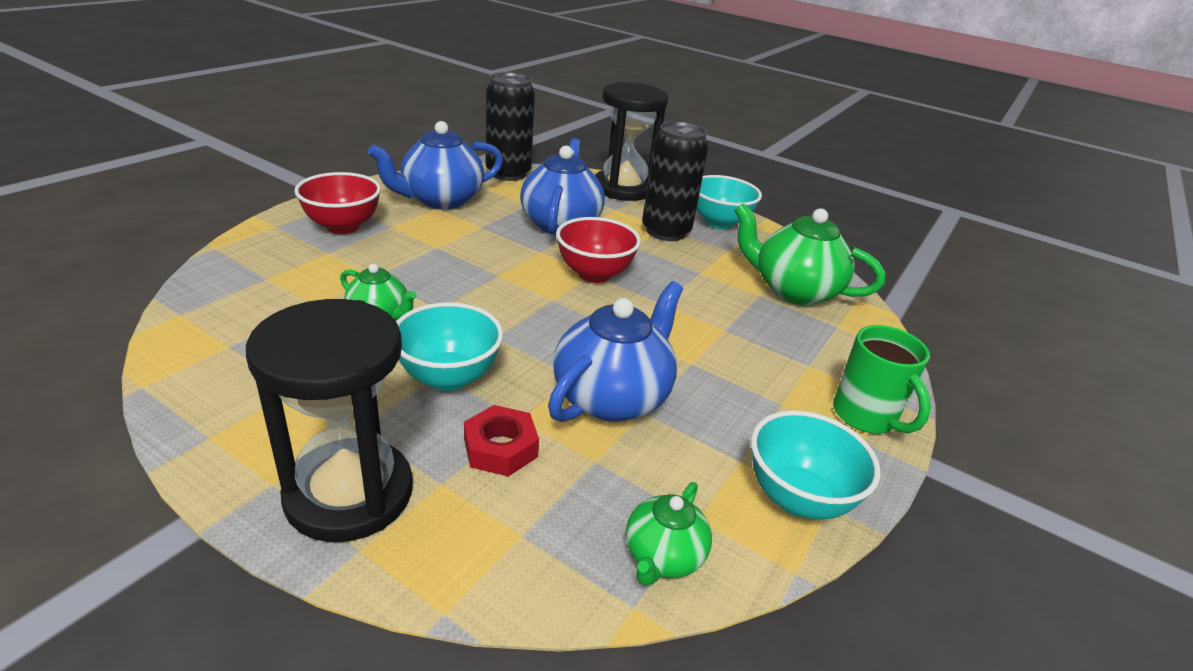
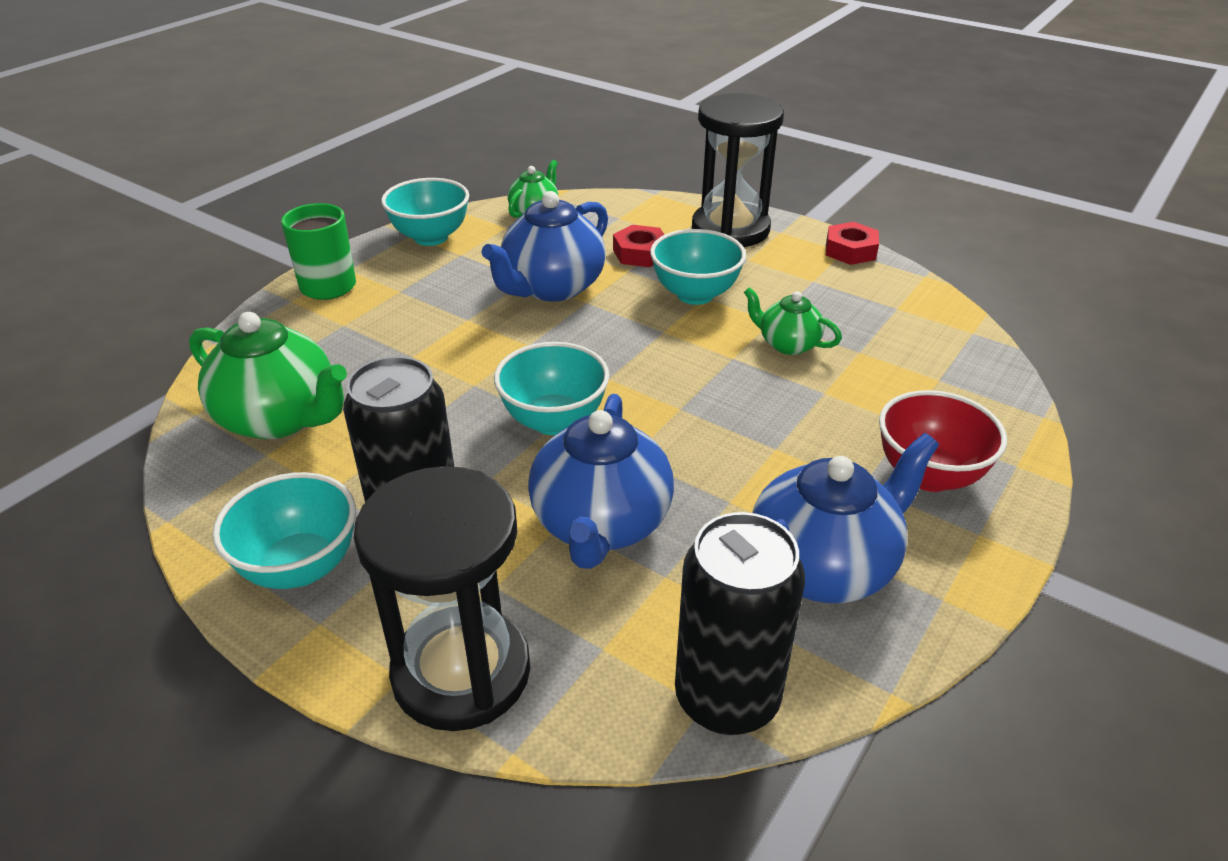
camera: 175 degrees left, 5 degrees up
red bowl [556,217,641,283] -> turquoise bowl [494,342,609,435]
none -> red nut [826,222,879,265]

